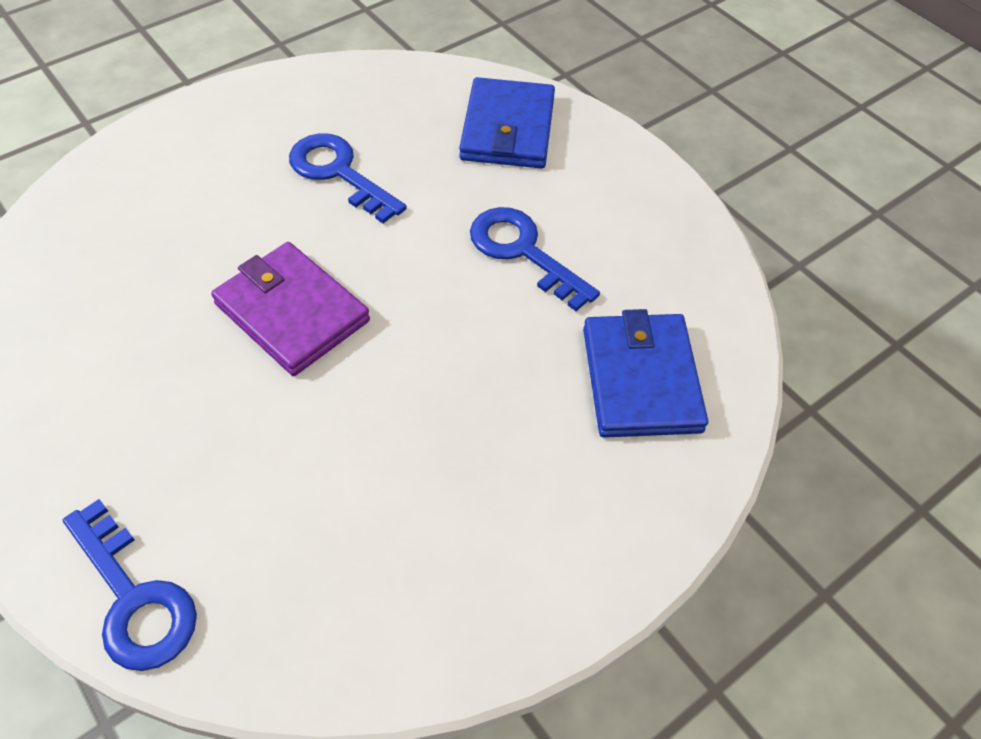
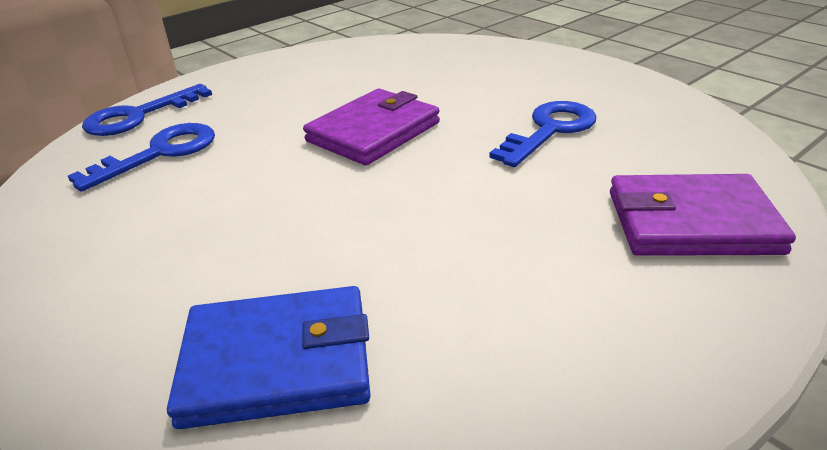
camera: 90 degrees right, 20 degrees down
blue wallet [459,77,555,168] -> purple wallet [610,174,796,256]
blue key [470,207,600,311] -> blue key moved to [68,123,215,192]

